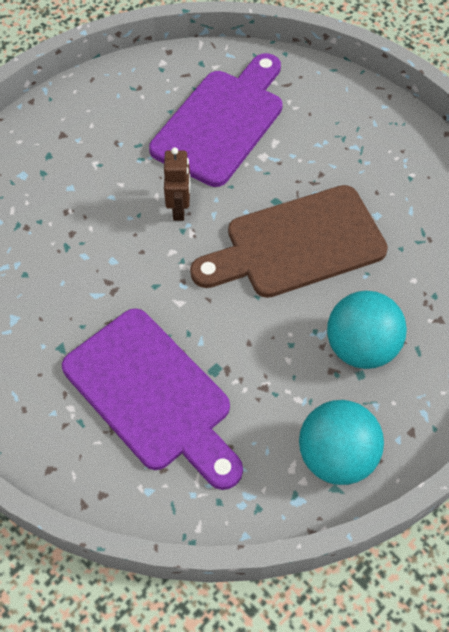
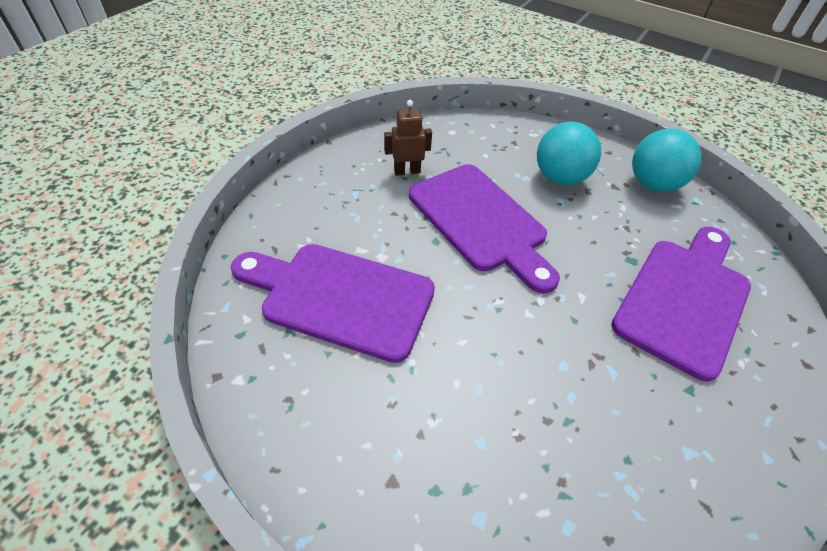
camera: 105 degrees left, 10 degrees down
brown robot [164,147,191,221] -> brown robot moved to [384,100,432,176]
brown cutting board [190,185,388,298] -> purple cutting board [409,164,560,293]

